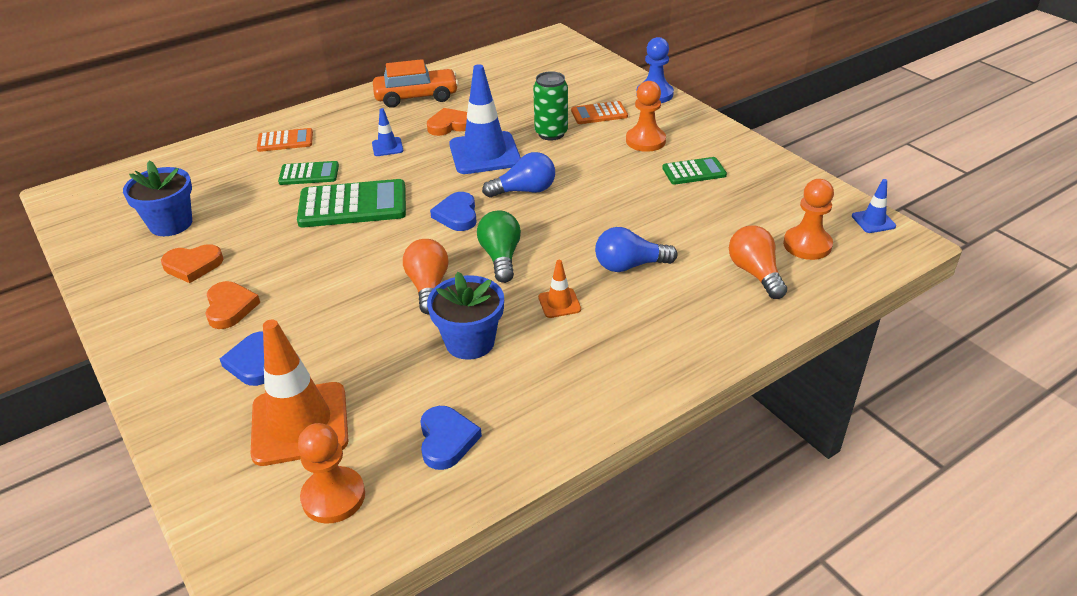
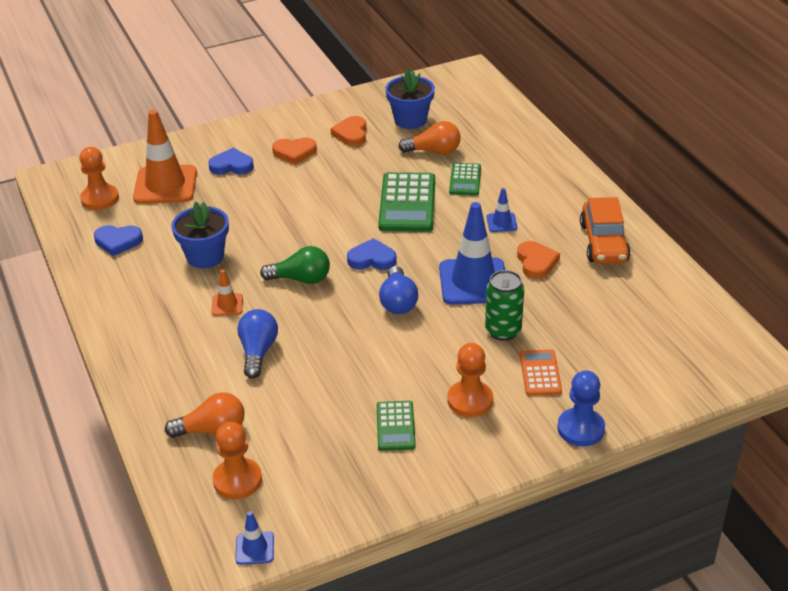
camera: 100 degrees right, 0 degrees up
orange calculator [257,128,313,152] -> none
orange light bulb [403,239,449,315] -> orange light bulb moved to [398,121,461,155]

